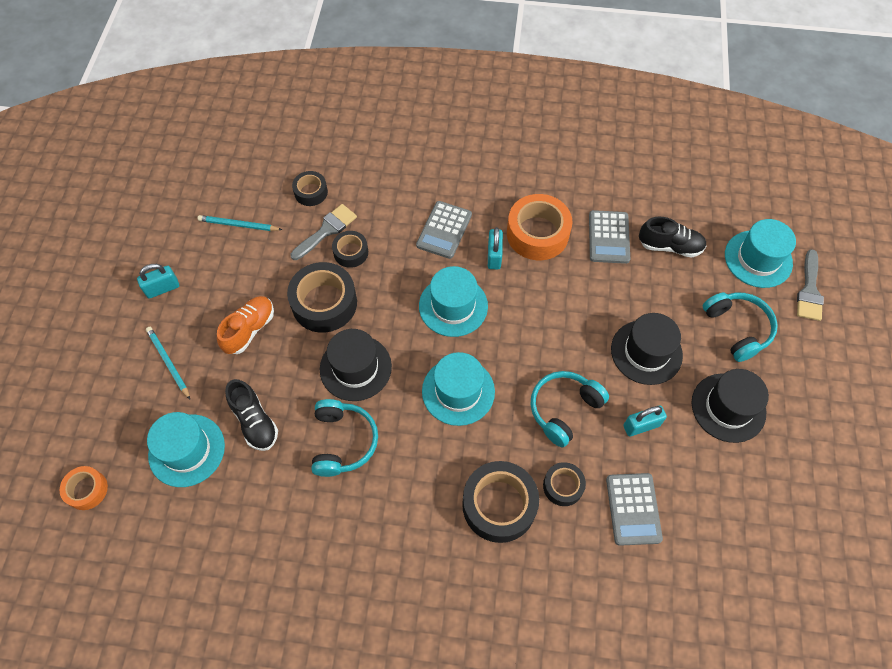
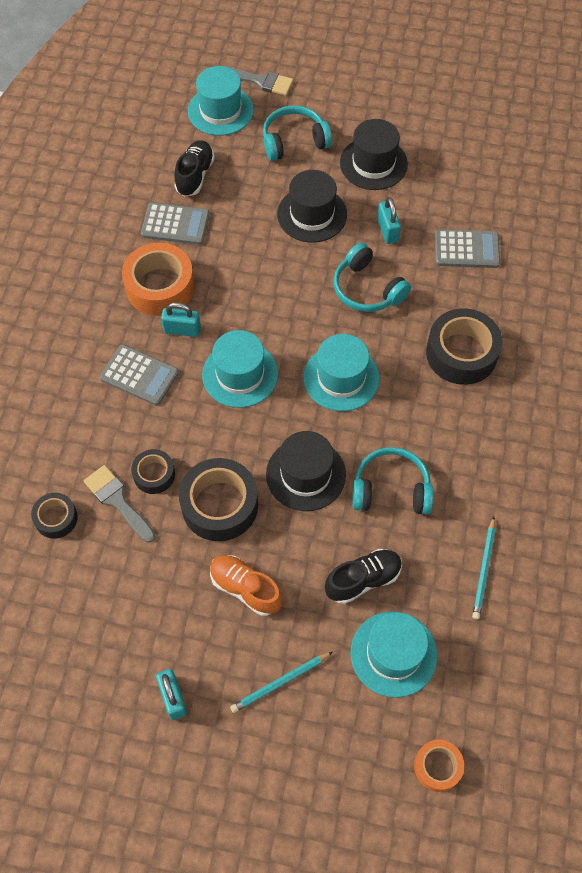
camera: 85 degrees left, 0 degrees up
turquoise pencil [198,215,282,231] -> turquoise pencil moved to [472,517,495,620]
black tape [543,462,586,506] -> none

